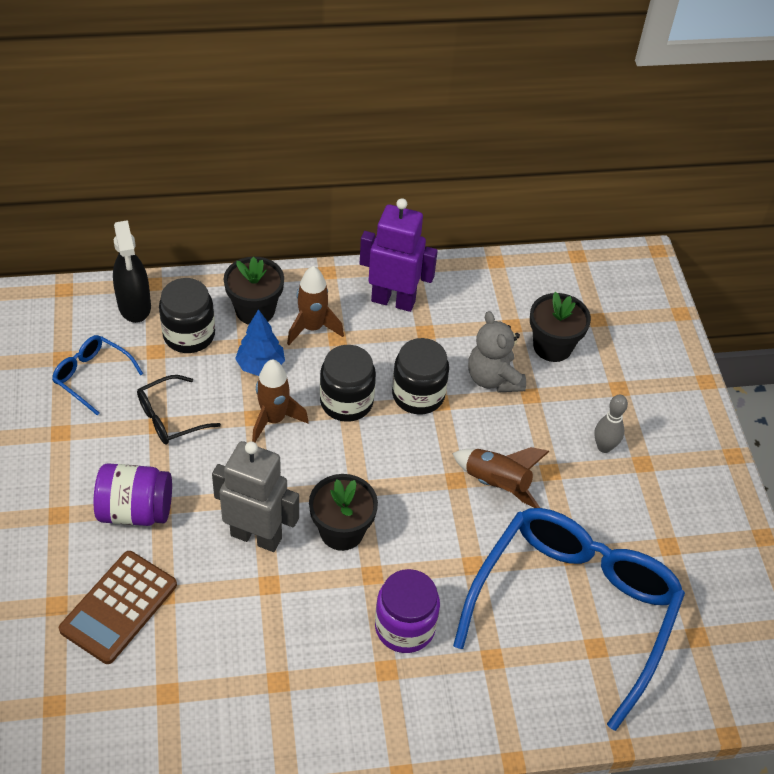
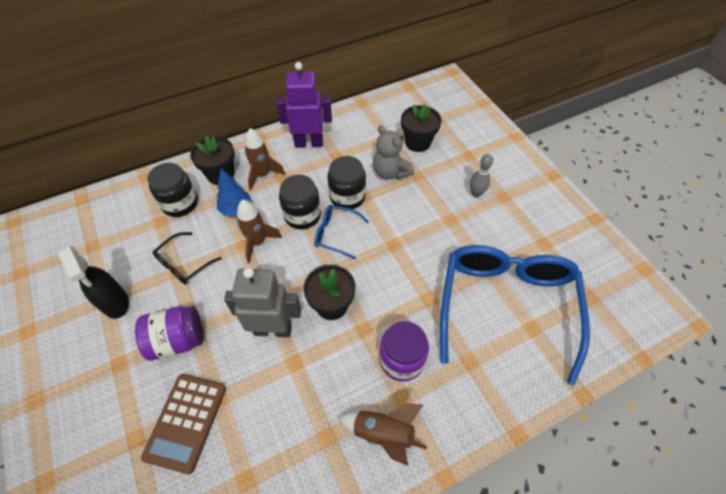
camera: 15 degrees left, 5 degrees up
blue glasses [52,335,143,416] -> blue glasses moved to [314,205,369,259]
black spray bottle [113,220,151,323] -> black spray bottle moved to [58,246,129,319]
brown rocket [452,447,550,508] -> brown rocket moved to [338,403,427,466]

